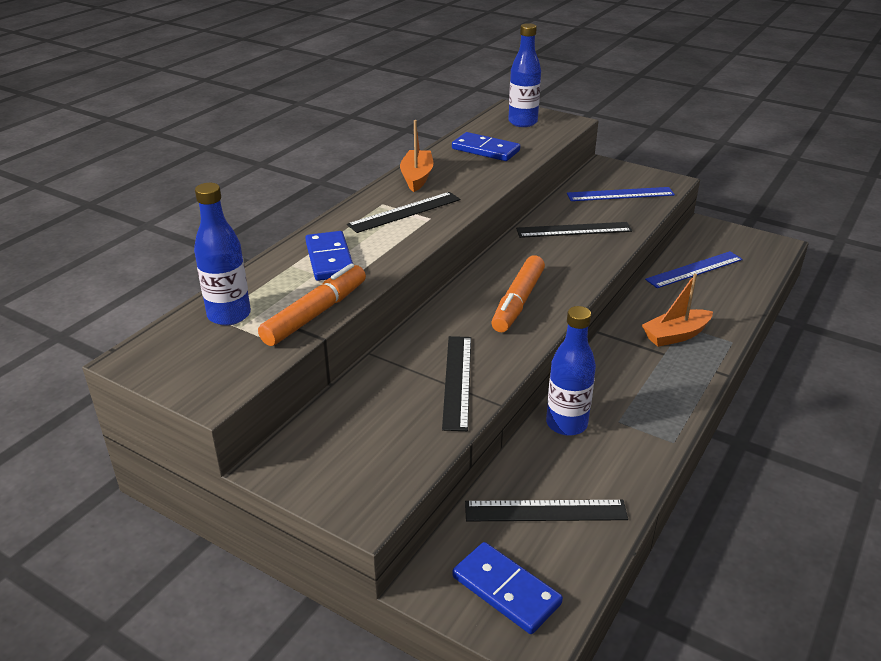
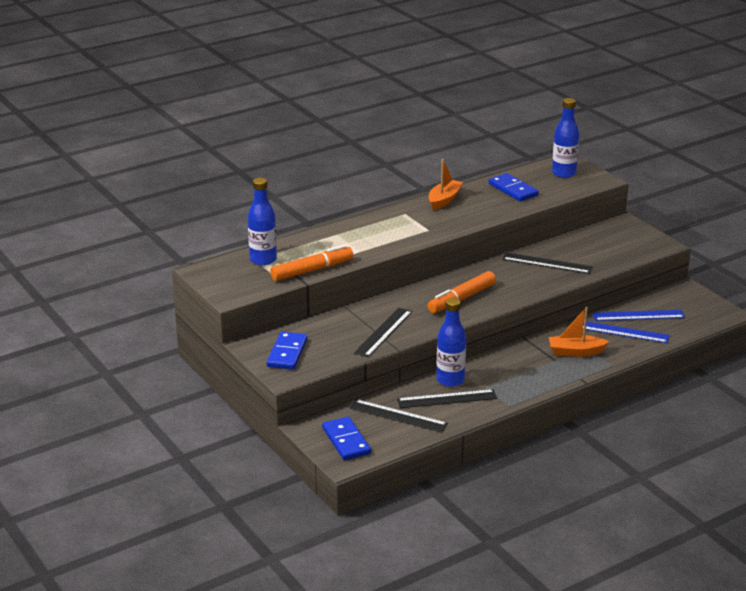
camera: 25 degrees right, 5 degrees down
blue domino [305,231,353,281] -> blue domino moved to [267,332,307,370]
black ruler [347,192,460,233] -> black ruler moved to [397,389,497,408]
blue ruler [567,187,675,201] -> blue ruler moved to [583,321,670,343]

